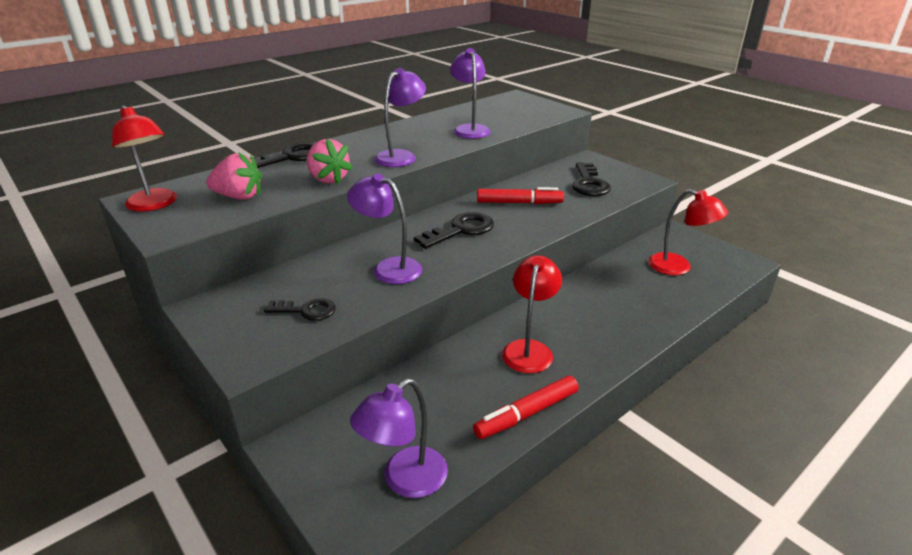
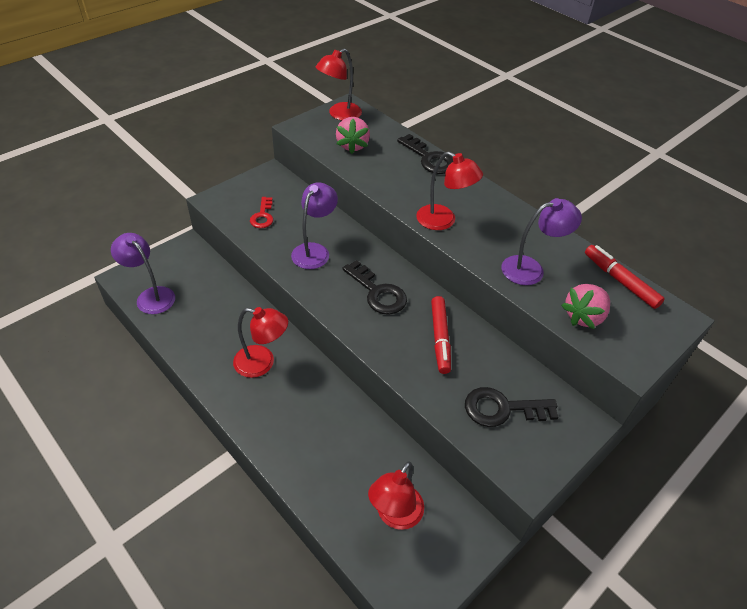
camera: 85 degrees right, 15 degrees up
black key [264,299,336,321] -> red key [250,197,273,228]
pink strawberry [307,139,353,184] -> pink strawberry moved to [561,284,610,329]
purple lamp [374,68,426,167] -> red lamp [416,152,483,230]
red marker [473,376,579,439] -> red marker moved to [585,245,665,309]

